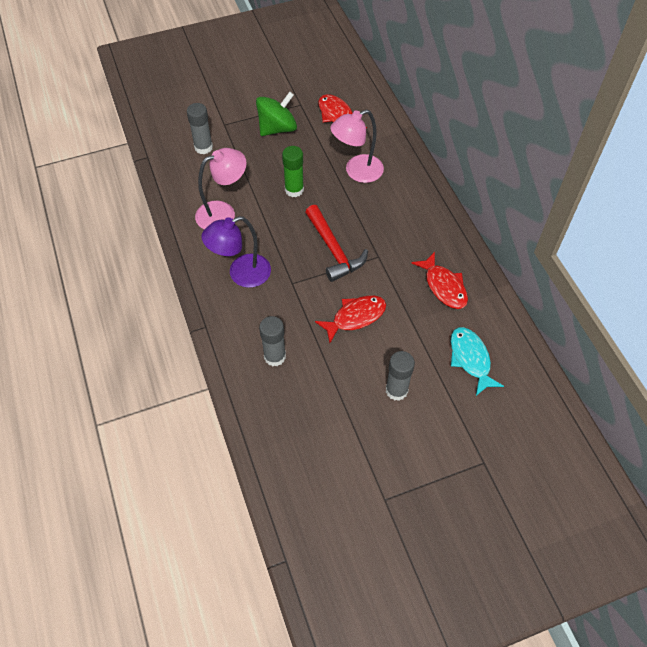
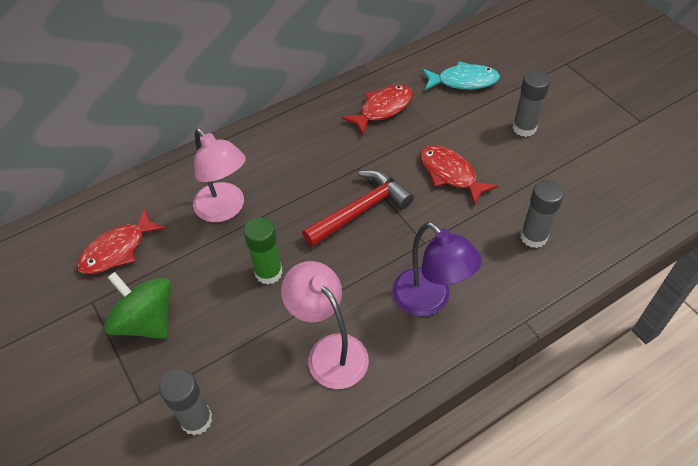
camera: 100 degrees left, 5 degrees down
turquoise fish [451,327,504,396] -> turquoise fish turned 150 degrees counterclockwise [422,61,500,90]

